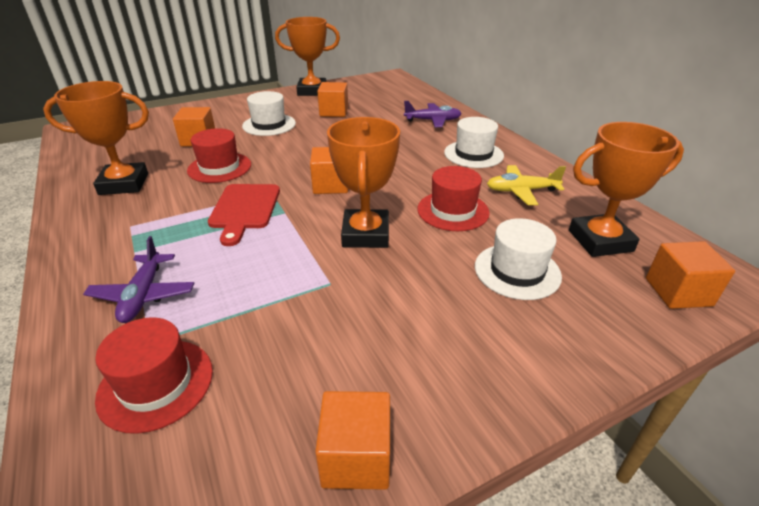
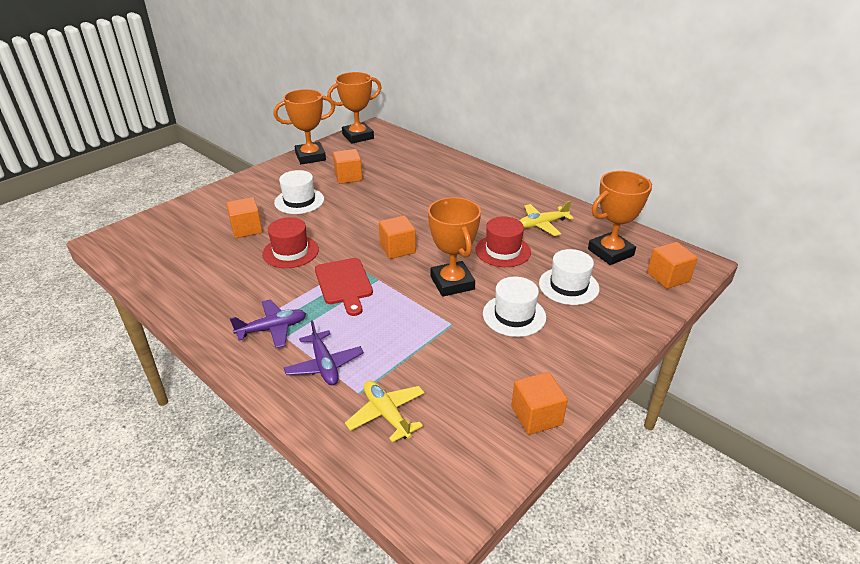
camera: 20 degrees left, 0 degrees up
orange trophy [43,81,149,195] -> orange trophy moved to [327,72,382,144]
red hat [95,317,213,434] -> yellow plane [345,381,425,442]
purple plane [404,101,462,127] -> purple plane moved to [230,299,306,348]
white hat [444,117,504,168] -> white hat moved to [483,277,546,337]

